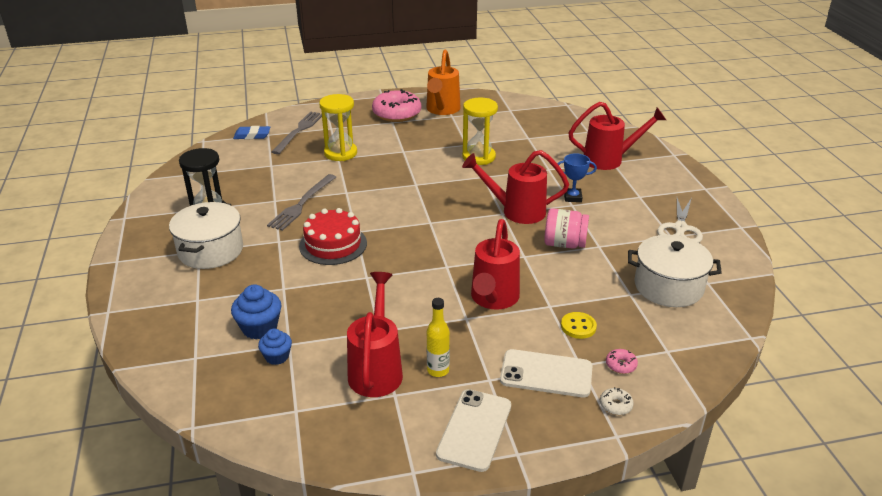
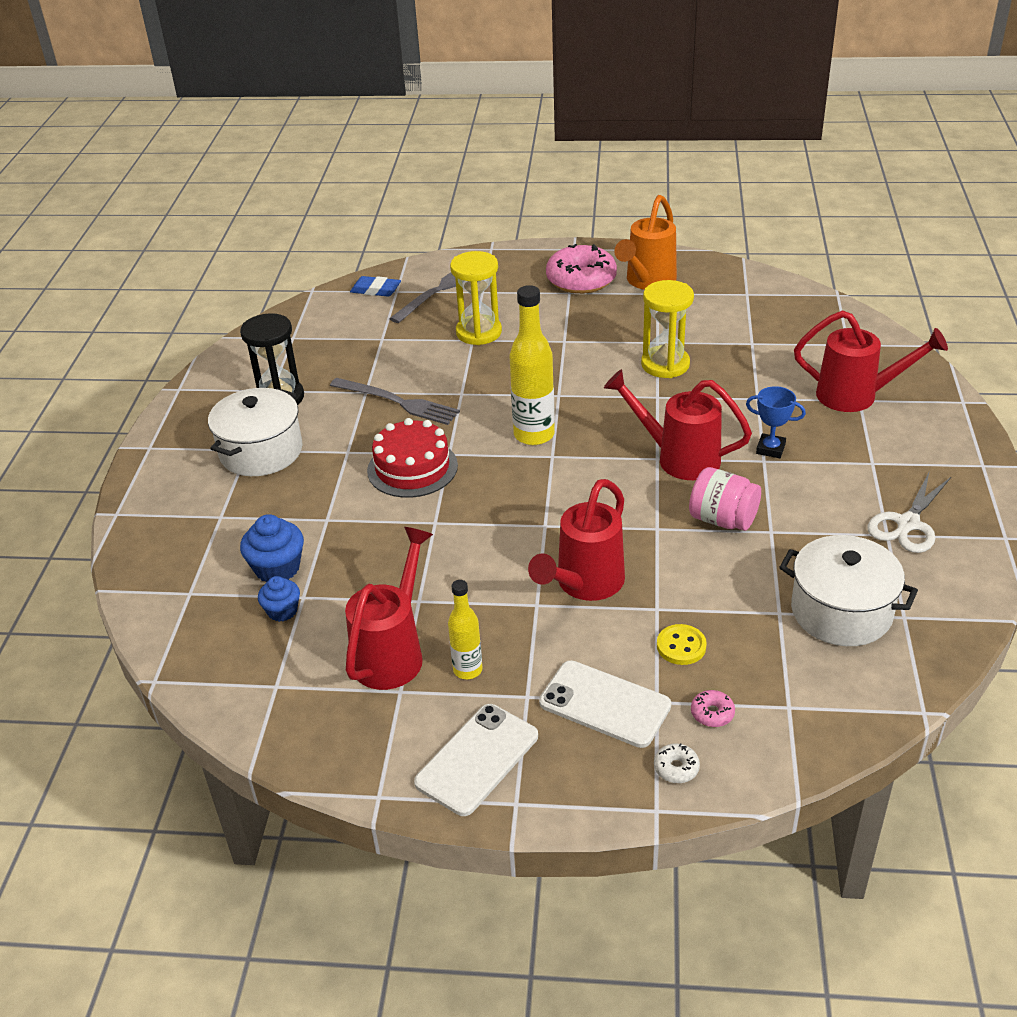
camera: 20 degrees right, 5 degrees up
grey fork [267,174,336,231] -> grey fork turned 105 degrees counterclockwise [330,378,460,425]
none -> yellow bottle [510,285,555,445]

